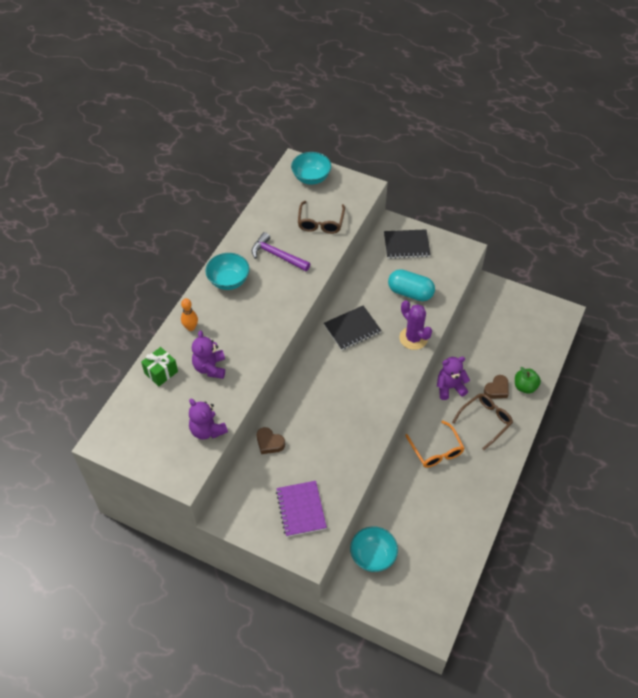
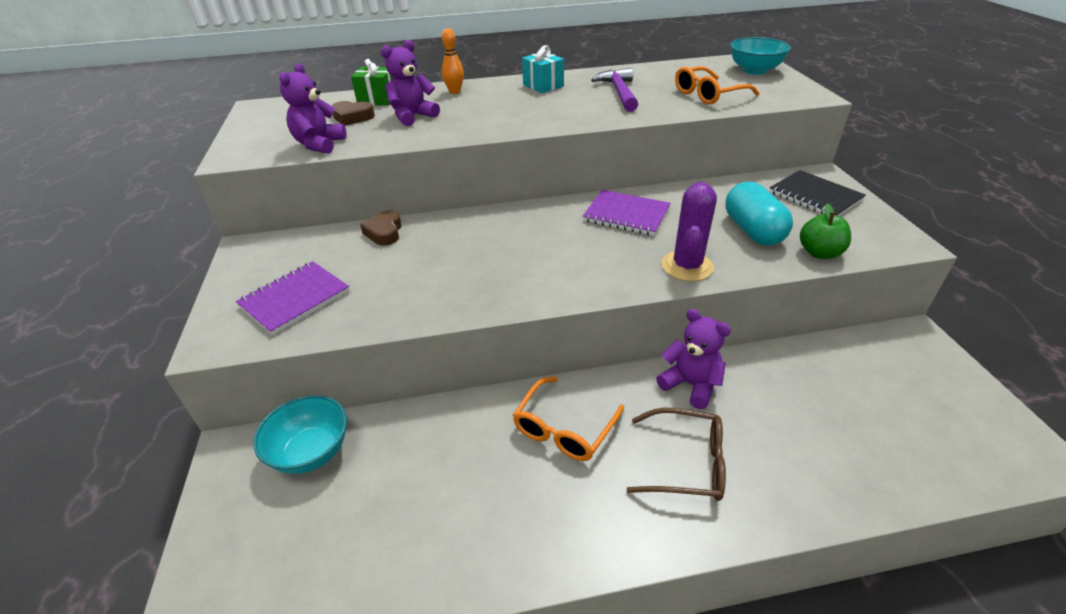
camera: 55 degrees right, 15 degrees down
turquoise bowl [205,253,250,290] -> turquoise gift [522,45,564,93]
brown glasses [298,201,345,234] -> orange glasses [675,66,759,105]
black notebook [324,305,381,350] -> purple notebook [583,190,670,236]
brown heart [484,375,509,399] -> brown heart moved to [332,101,375,126]
green apple [515,367,541,394] -> green apple moved to [800,203,851,259]

